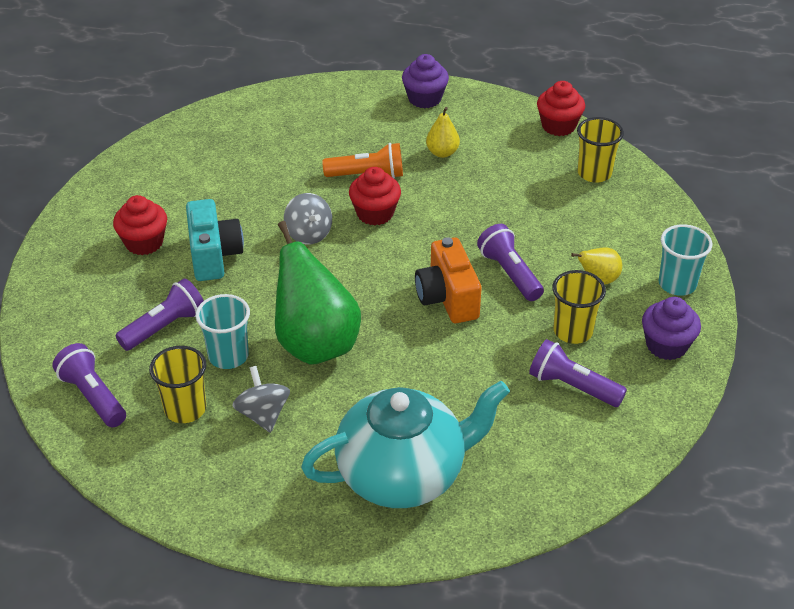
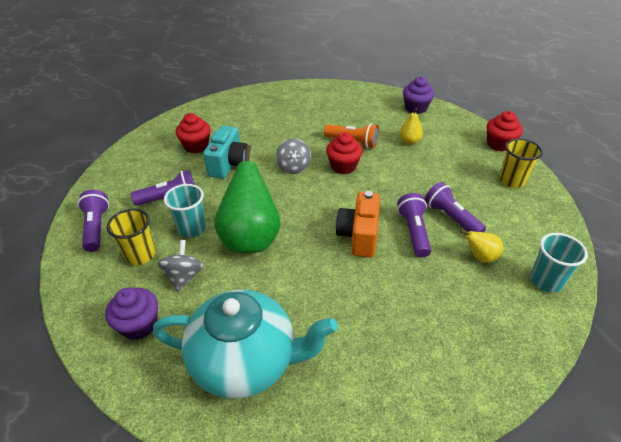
camera: 25 degrees right, 0 degrees up
purple flashlight [529,339,627,407] -> purple flashlight moved to [424,182,486,232]
yellow cup [552,270,606,344] -> none
purple cupcake [642,297,701,360] -> purple cupcake moved to [105,288,158,340]

